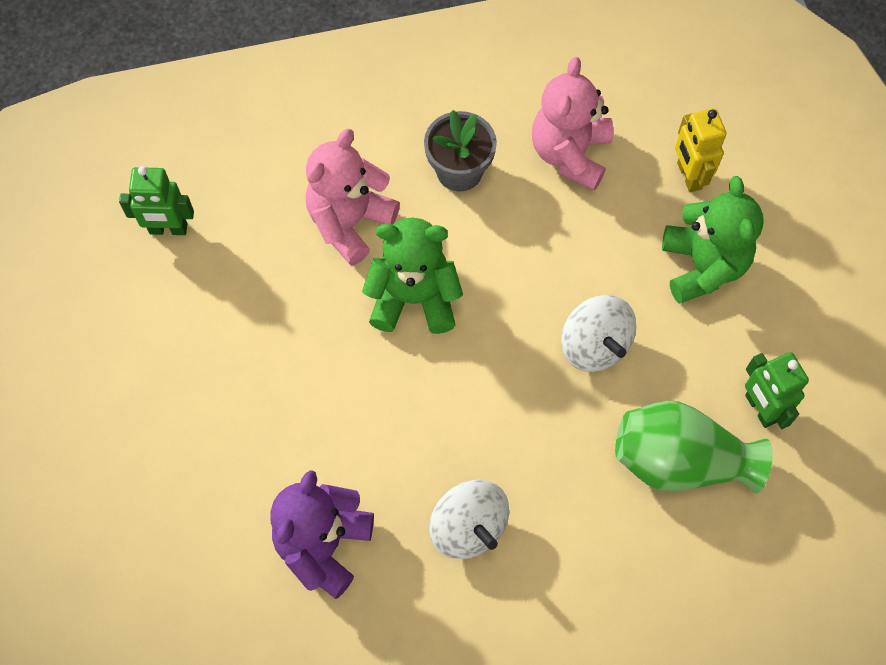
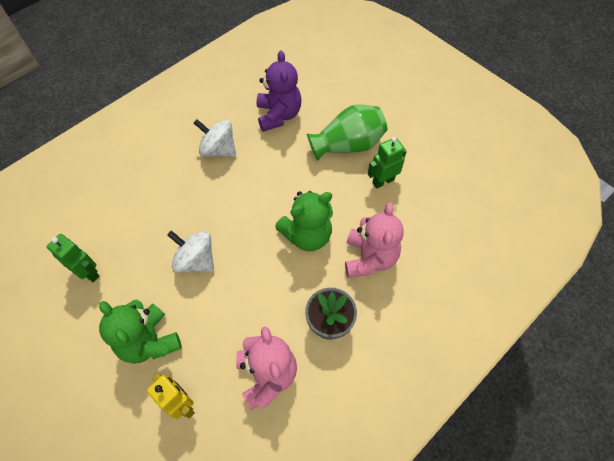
camera: 150 degrees right, 5 degrees down
green robot [119,166,194,235] -> green robot moved to [368,137,407,189]
green vase [615,401,773,493] -> green vase moved to [307,104,387,161]

